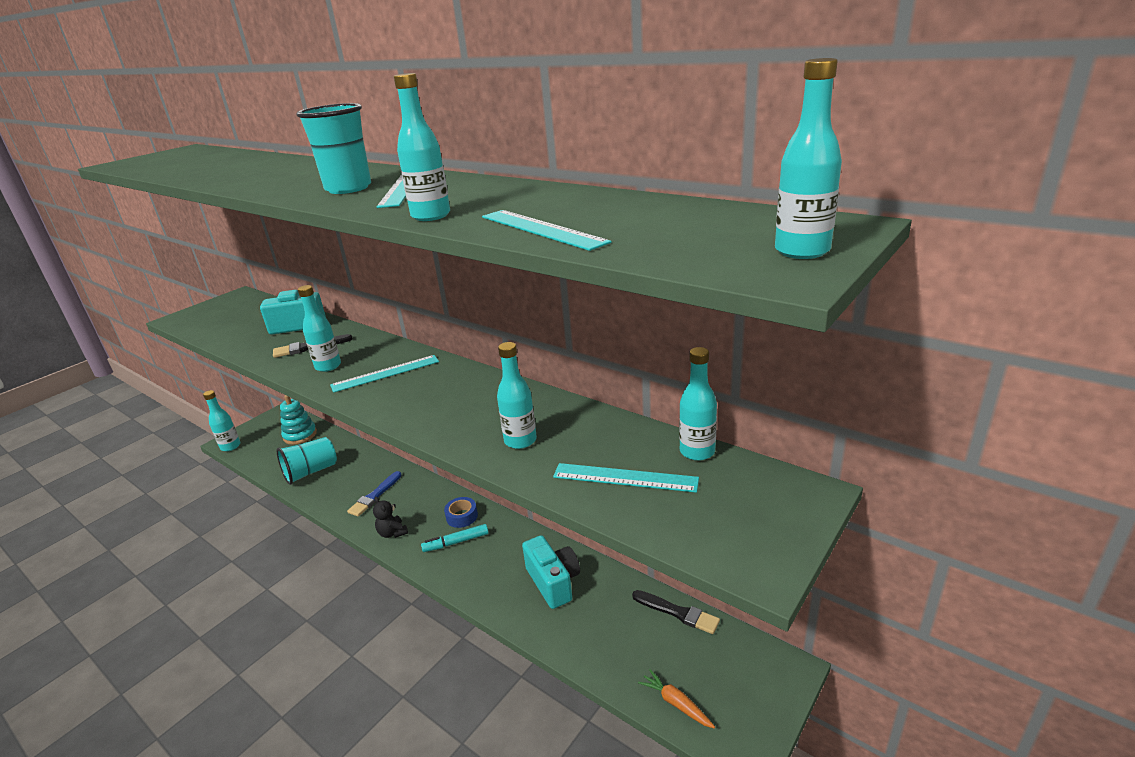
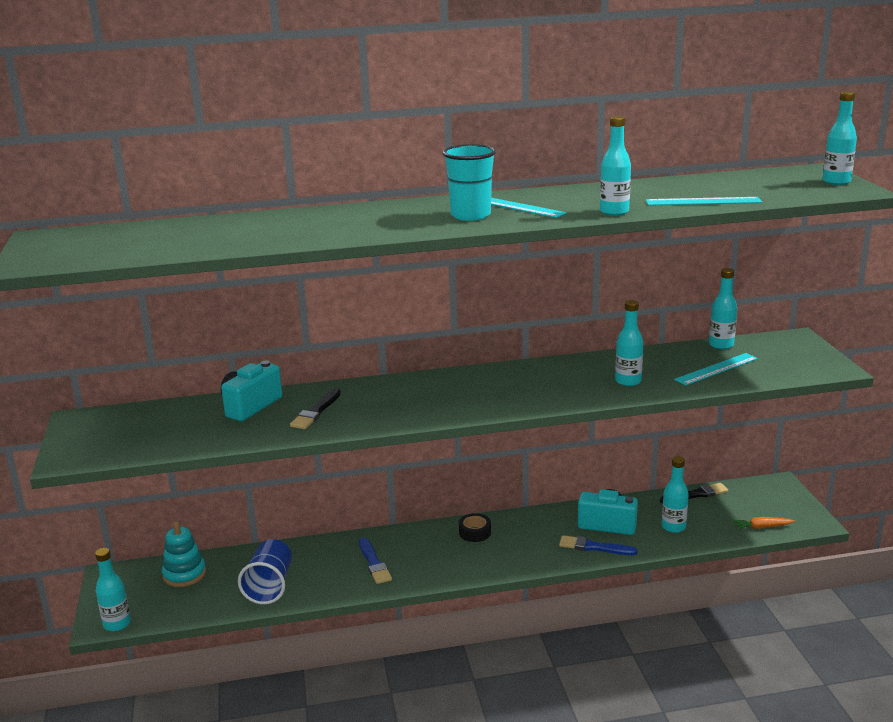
camera: 50 degrees left, 5 degrees down
turquoise cup [277,437,337,485] -> blue cup [238,539,292,604]
turquoise bottle [298,285,341,372] -> turquoise bottle moved to [662,456,689,533]
turquoise ruler [330,355,439,393] -> none
black teddy bear [373,497,408,538] -> none
turquoise marker [421,524,489,552] -> none
blue tape [444,497,478,528] -> black tape [459,513,491,542]
none -> blue brush [559,535,638,555]

